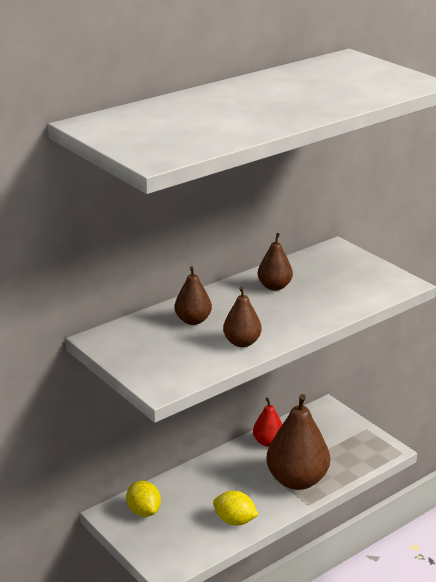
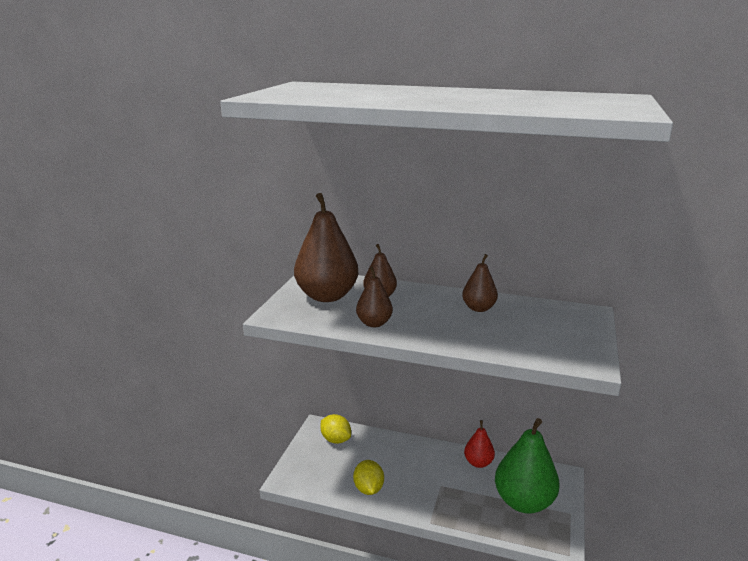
camera: 55 degrees right, 5 degrees down
yellow lemon [126,481,161,517] -> yellow lemon turned 75 degrees counterclockwise [320,414,351,444]
brown pear [266,394,330,490] -> brown pear moved to [294,193,358,302]
none -> green pear [495,418,560,514]

